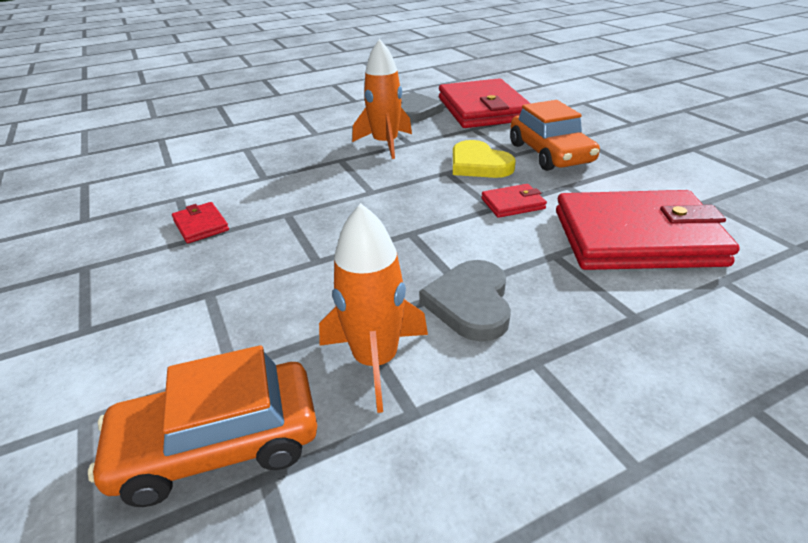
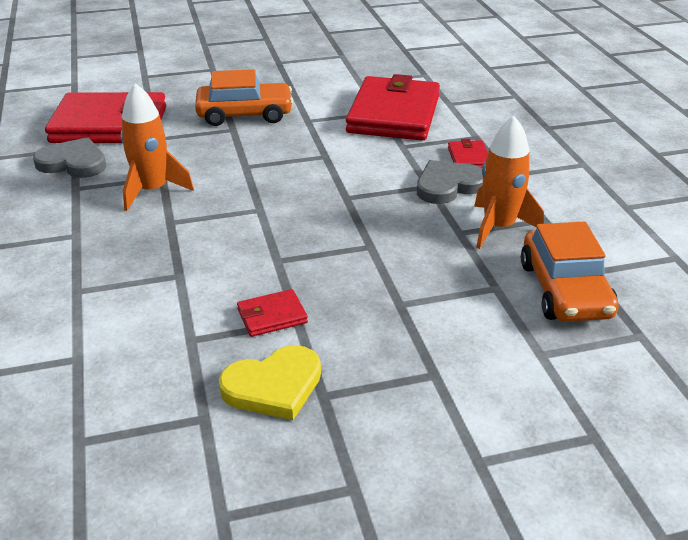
camera: 80 degrees left, 0 degrees up
grey heart [419,260,511,342] -> grey heart turned 135 degrees clockwise [417,160,483,204]
yellow heart [453,140,516,178] -> yellow heart moved to [219,345,321,420]
red wallet [481,184,547,218] -> red wallet moved to [448,139,488,168]

